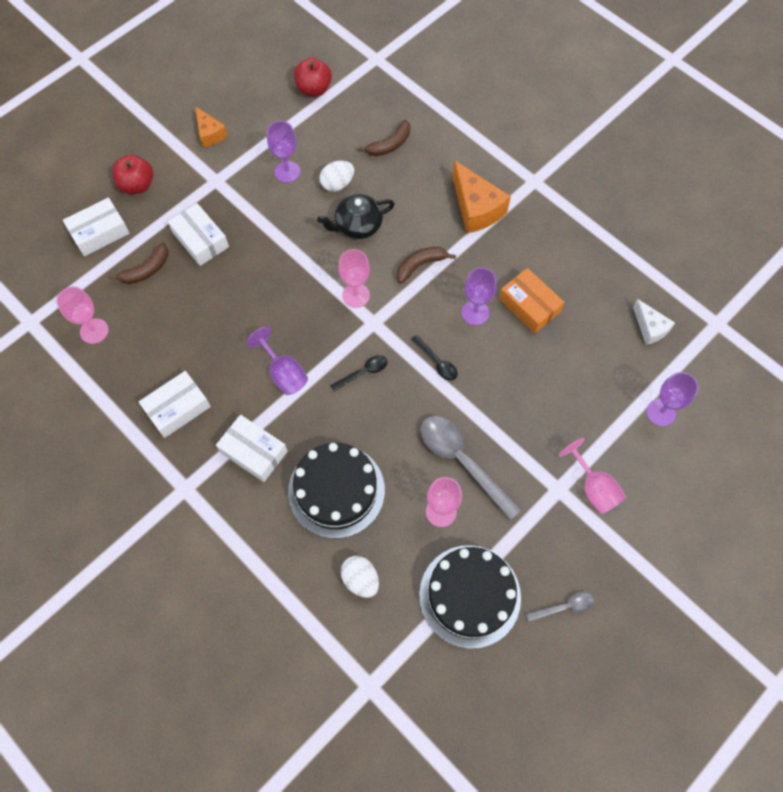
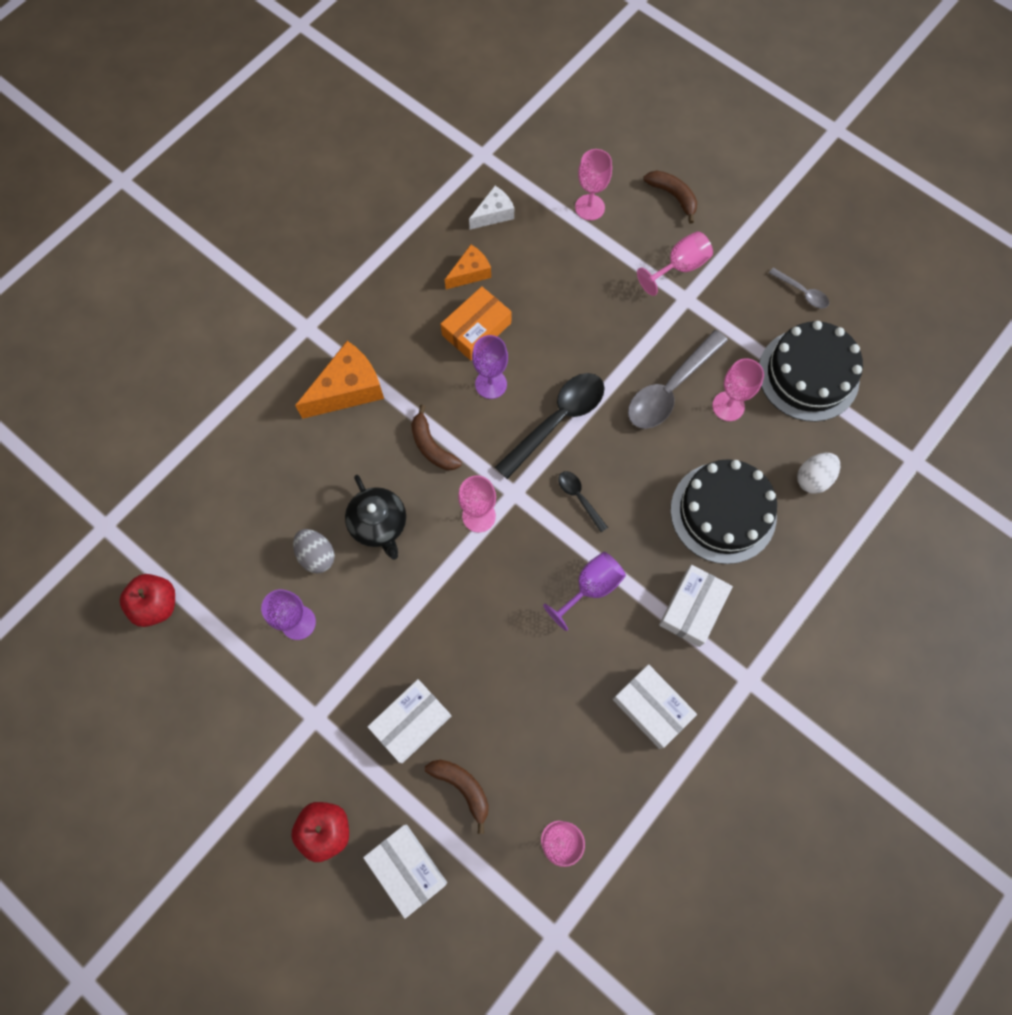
camera: 95 degrees left, 5 degrees up
orange cheese [195,106,227,148] -> orange cheese moved to [445,245,491,289]
white egg [319,161,354,192] -> grey egg [293,529,335,573]
brown banana [358,120,410,156] -> brown banana moved to [643,171,697,224]
black spoon [411,335,458,380] -> black spoon [495,373,604,479], size x2.00
grey spoon [526,592,594,622] -> grey spoon turned 150 degrees clockwise [769,268,829,309]
purple goblet [646,372,698,427] -> pink goblet [575,149,612,220]

